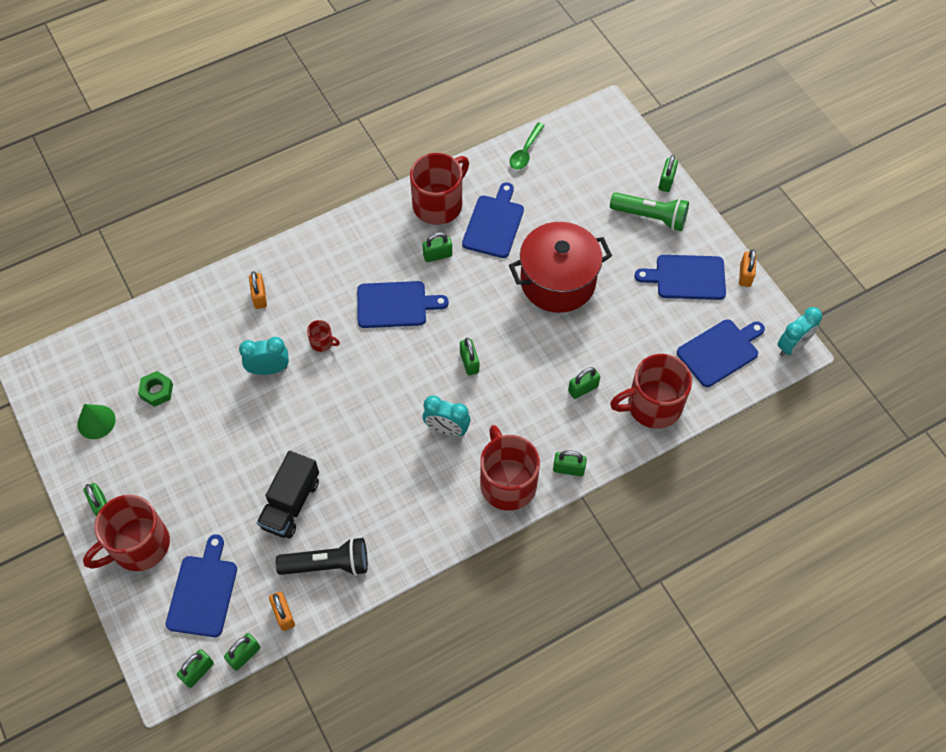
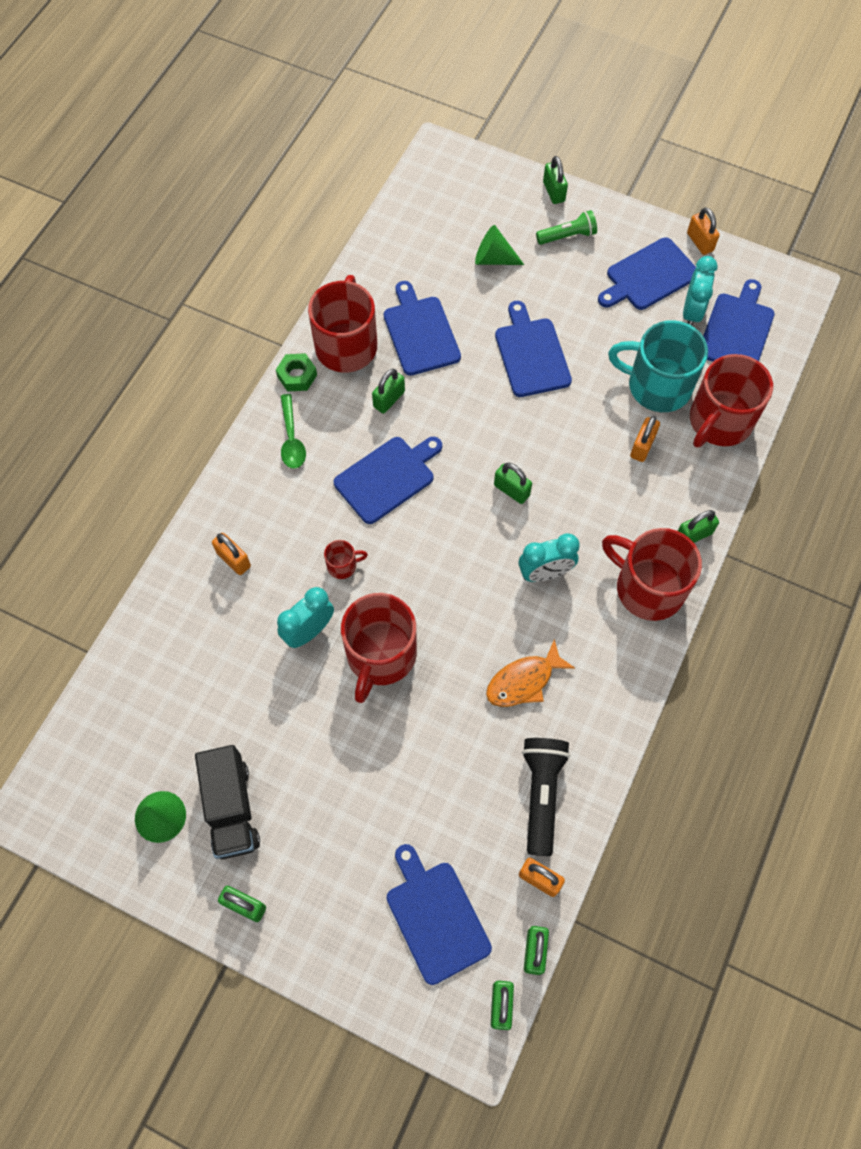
camera: 35 degrees left, 5 degrees up
red mug [83,495,170,571] -> red mug moved to [341,593,417,703]
green nut [138,371,173,407] -> green nut moved to [276,353,317,392]
black truck [257,451,319,538] -> black truck moved to [195,745,260,859]
black flashlight [276,537,368,576] -> black flashlight turned 45 degrees counterclockwise [522,738,570,856]
green spoon [509,122,545,170] -> green spoon moved to [281,394,306,469]
red pot [509,222,612,313] -> blue cutting board [495,301,572,397]
green padlock [568,367,600,399] -> orange padlock [630,416,660,462]
green flashlight [610,192,689,231] -> green flashlight [536,210,597,245], size x0.65
turquoise clock [778,307,822,357] -> turquoise clock moved to [683,256,718,326]
none -> green cone [475,225,524,265]
none -> orange fish [486,639,575,707]
none -> turquoise mug [608,320,708,412]

